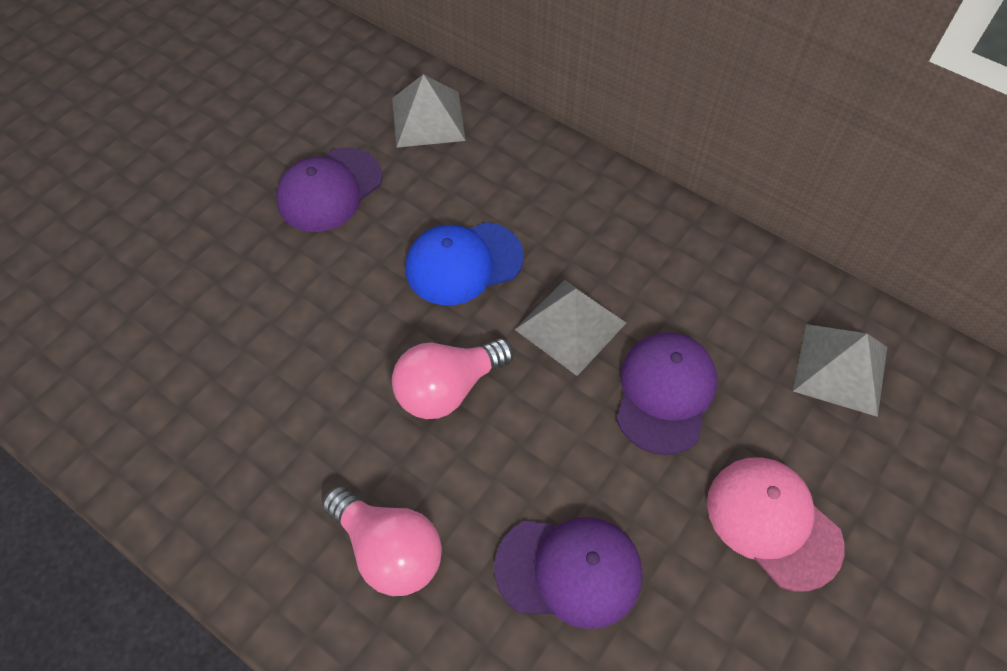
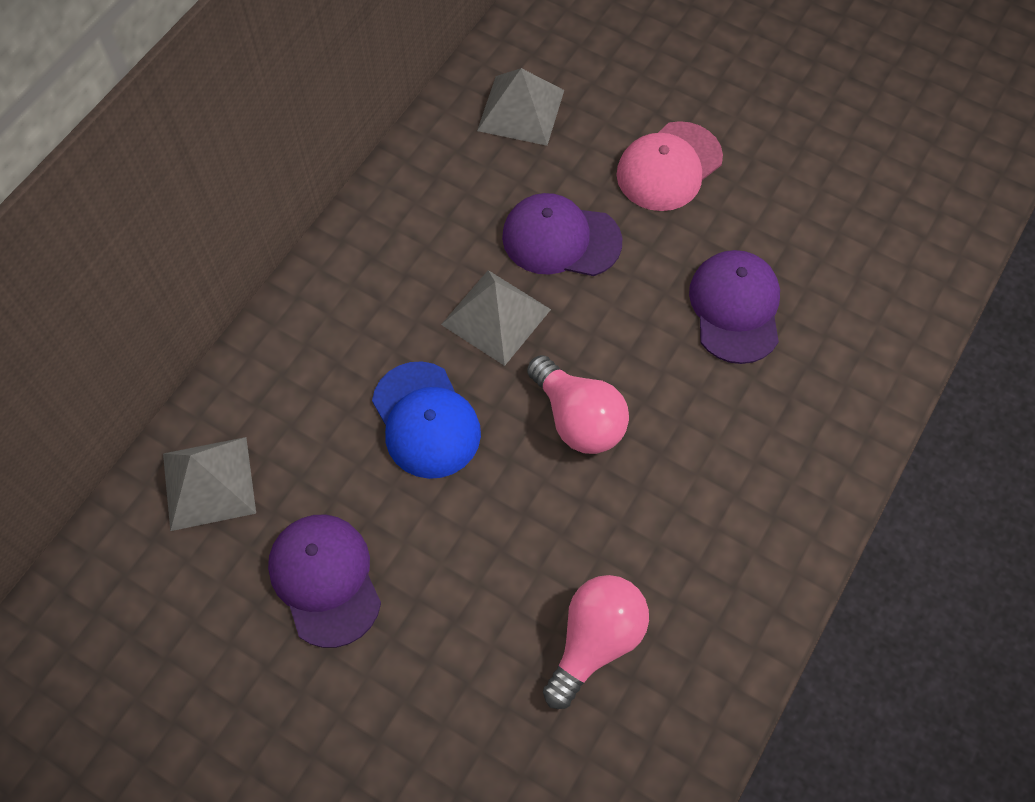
camera: 95 degrees left, 5 degrees up
purple cap [276,147,383,232] -> purple cap turned 150 degrees counterclockwise [268,515,381,648]
pink light bulb [322,486,442,596] -> pink light bulb moved to [543,575,649,709]

